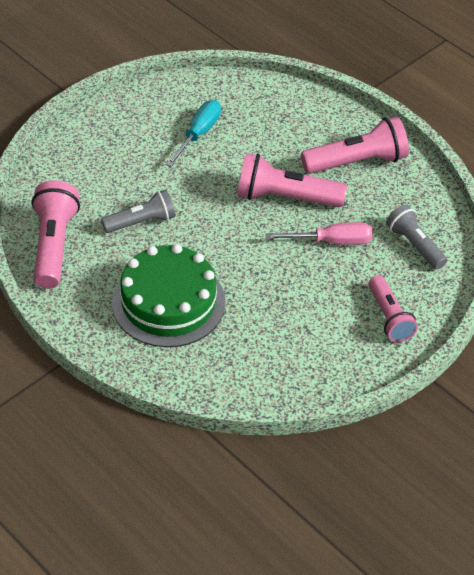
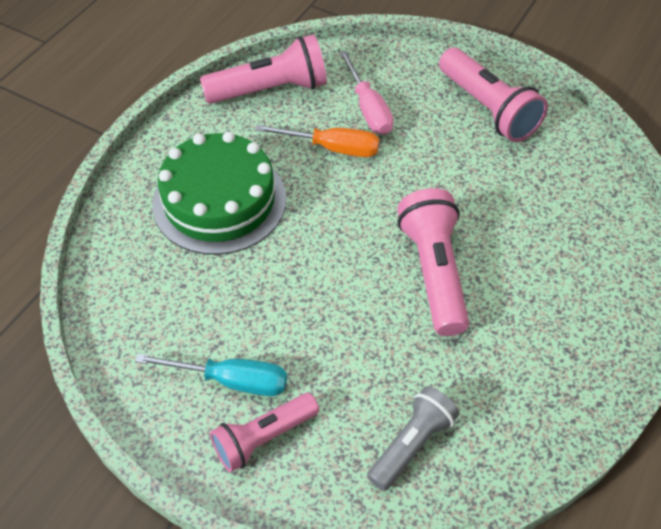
camera: 75 degrees right, 5 degrees up
grey flashlight [101,190,175,233] -> orange screwdriver [255,124,379,157]
turquoise screwdriver [166,100,221,167] -> turquoise screwdriver moved to [135,353,287,396]
pink screwdriver [265,222,373,245] -> pink screwdriver moved to [339,51,394,135]
pink flashlight [301,116,409,174] -> pink flashlight moved to [439,48,548,142]

